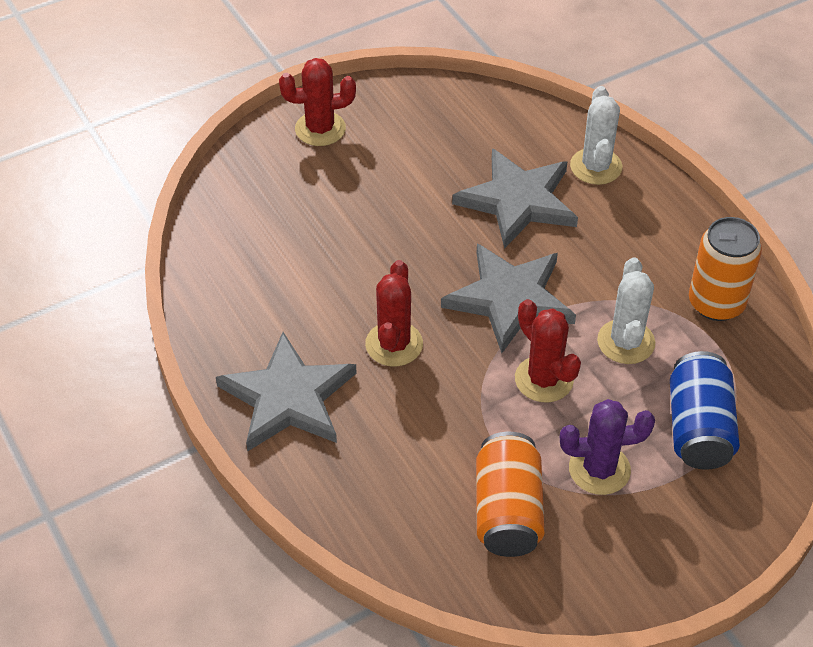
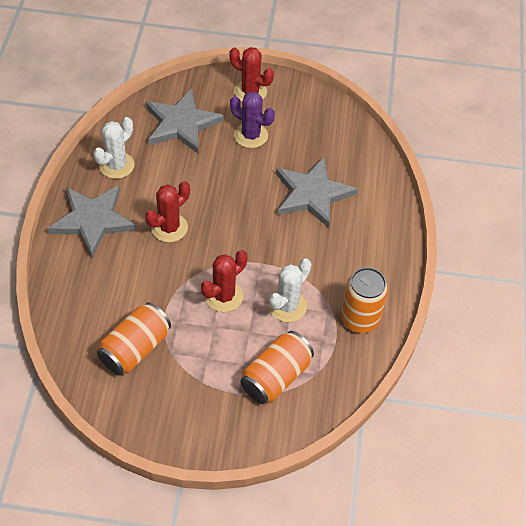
camera: 35 degrees right, 5 degrees up
grey star [441,243,576,353] -> grey star moved to [146,88,224,153]
red cactus [515,299,581,402] -> red cactus turned 45 degrees clockwise [201,250,248,312]
purple cactus [560,399,655,495] -> purple cactus moved to [230,91,275,148]
white cactus [570,86,623,185] -> white cactus moved to [93,117,135,179]
blue can [670,351,740,470] -> orange can [241,331,314,404]

